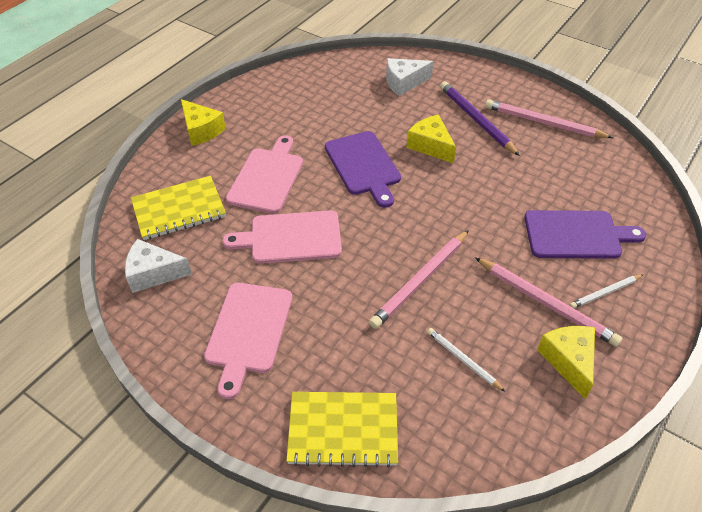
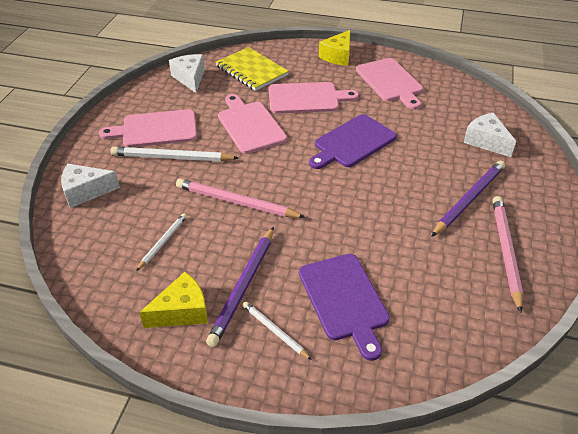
camera: 70 degrees right, 5 degrees down
yellow notebook [286,392,398,468] -> white cheese [61,164,120,208]
yellow cheese [407,115,456,163] -> none
pink pencil [475,257,622,347] -> purple pencil [206,227,274,347]
none -> white pencil [110,146,238,162]
none -> pink cutting board [356,58,423,110]

